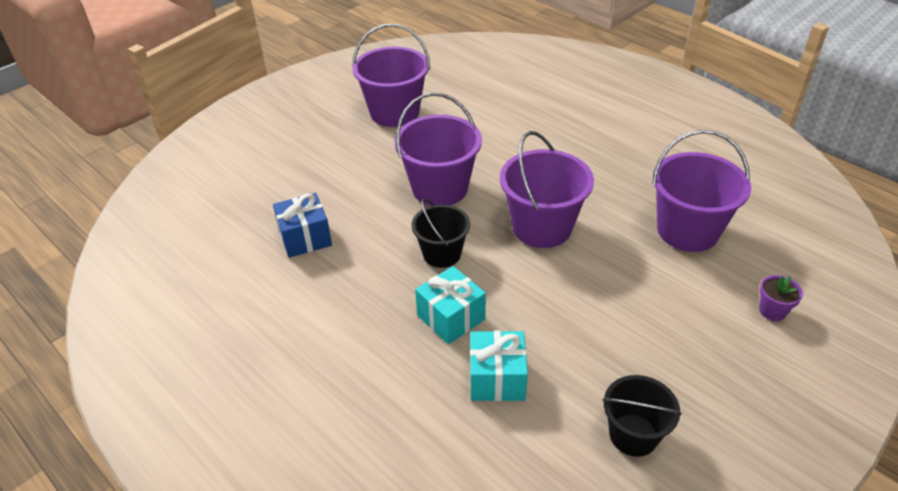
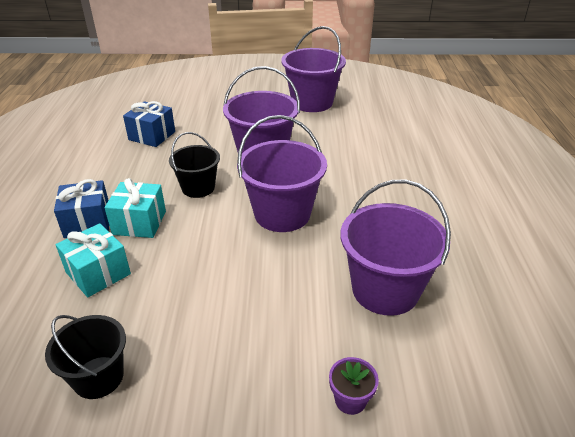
camera: 45 degrees right, 5 degrees down
none -> blue gift [54,179,109,238]

